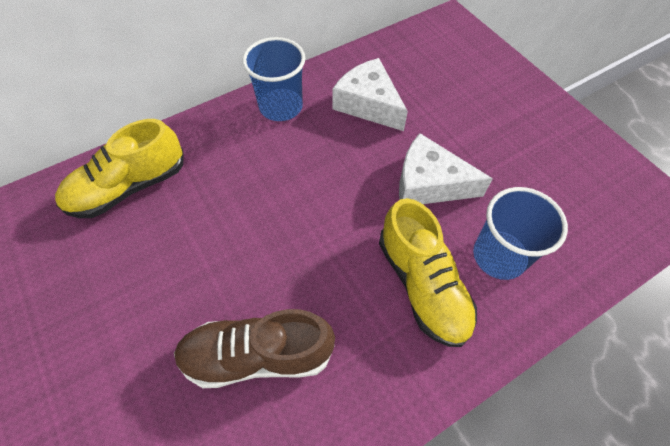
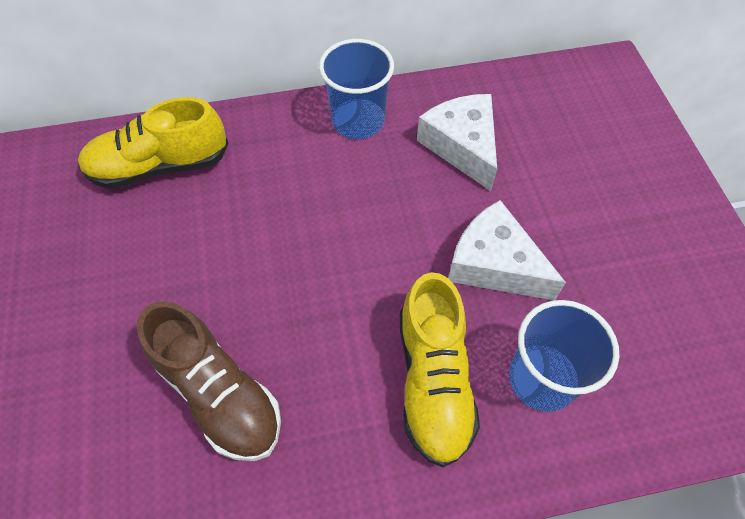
camera: 20 degrees right, 0 degrees up
brown shoe [174,309,335,388] -> brown shoe turned 150 degrees counterclockwise [137,301,281,461]

